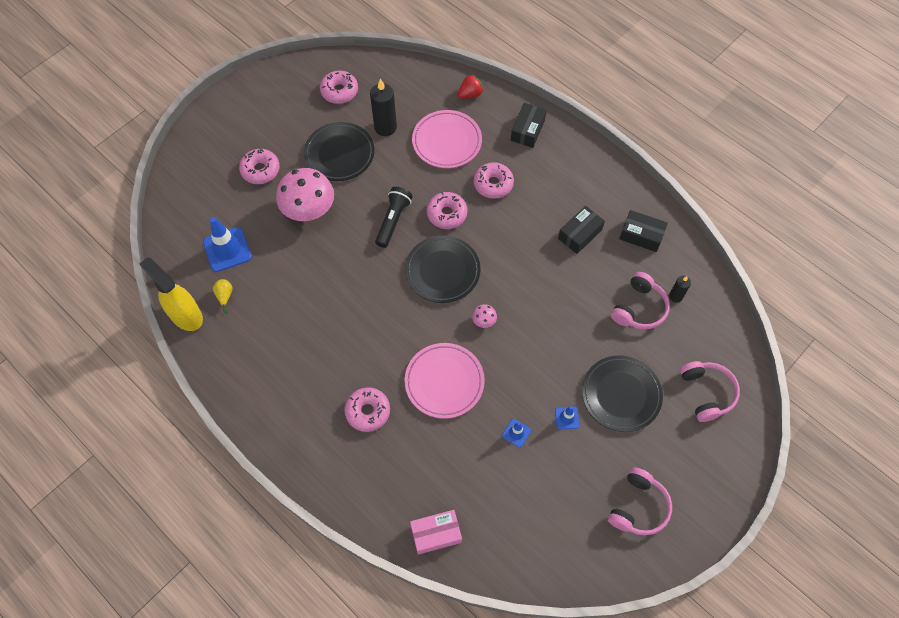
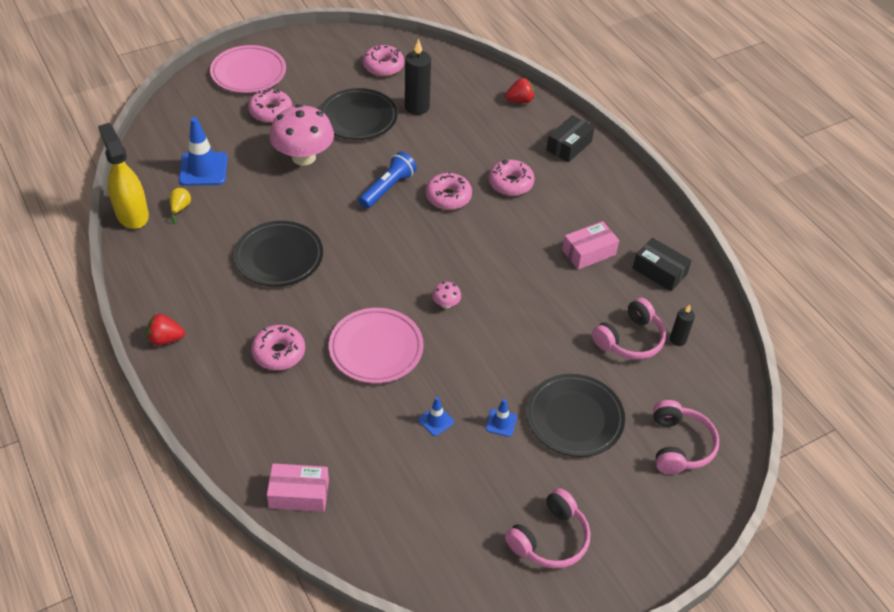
camera: 15 degrees right, 15 degrees down
black flashlight [375,187,413,248] -> blue flashlight [359,152,417,209]
black plate [405,236,481,303] -> black plate moved to [234,221,323,287]
pink plate [412,110,482,168] -> pink plate moved to [210,45,286,93]
black box [558,206,605,254] -> pink box [562,221,619,270]
none -> red strawberry [146,314,185,345]

